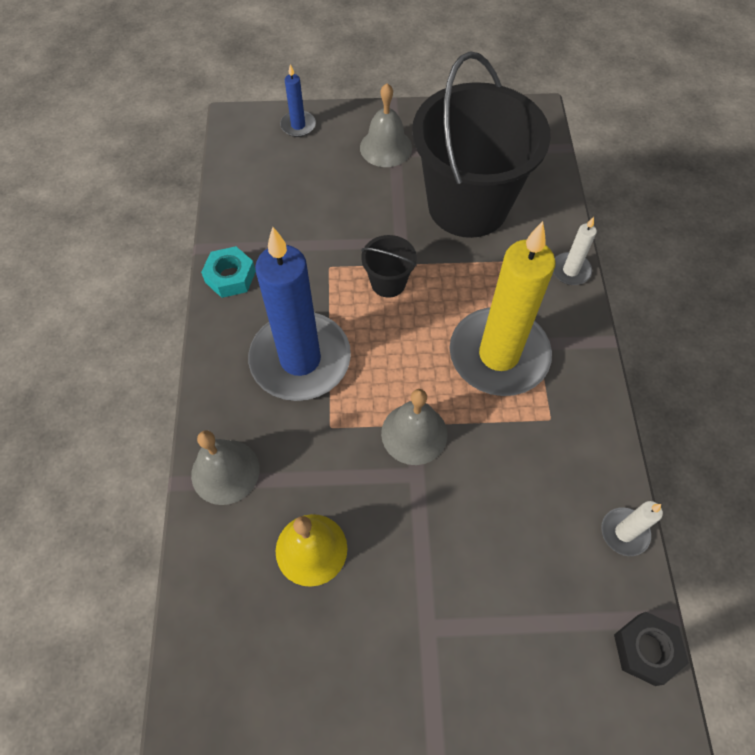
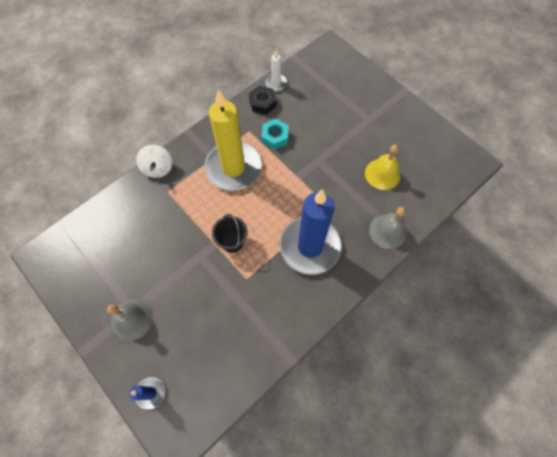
camera: 130 degrees left, 5 degrees up
turquoise nut [201,246,256,298] -> turquoise nut moved to [262,119,289,150]
grey bell [381,389,448,465] -> none
black bucket [412,51,551,238] -> none
white candle [553,217,597,285] -> white spinning top [136,145,173,178]
black nut [614,612,689,686] -> black nut moved to [249,86,277,115]

